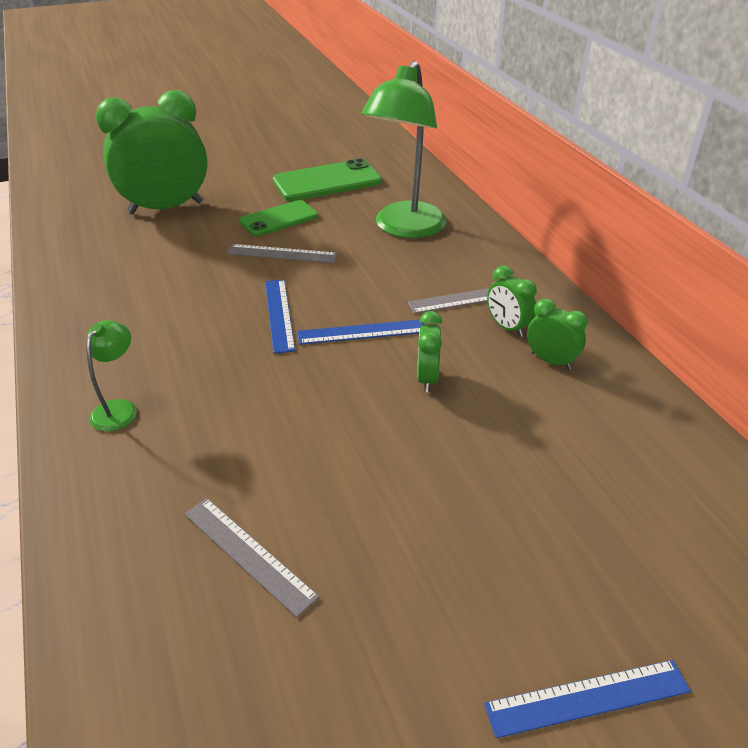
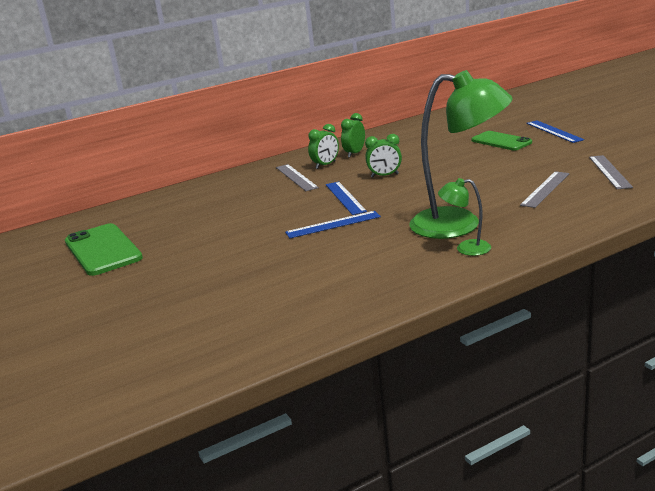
camera: 95 degrees left, 15 degrees down
green clock [96,90,207,214] -> none
grey ruler [227,244,338,263] -> grey ruler moved to [589,155,633,189]
green phone [239,200,318,236] -> green phone moved to [471,131,532,150]
green lamp [361,61,447,238] -> green lamp moved to [409,70,513,239]

